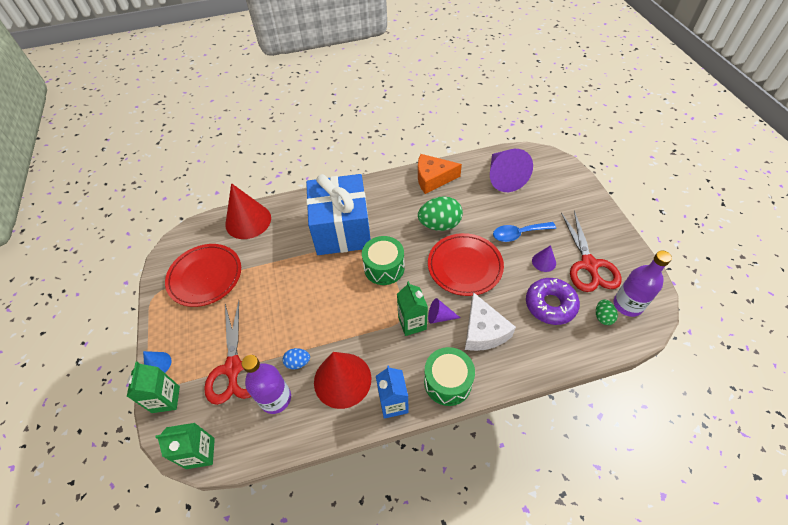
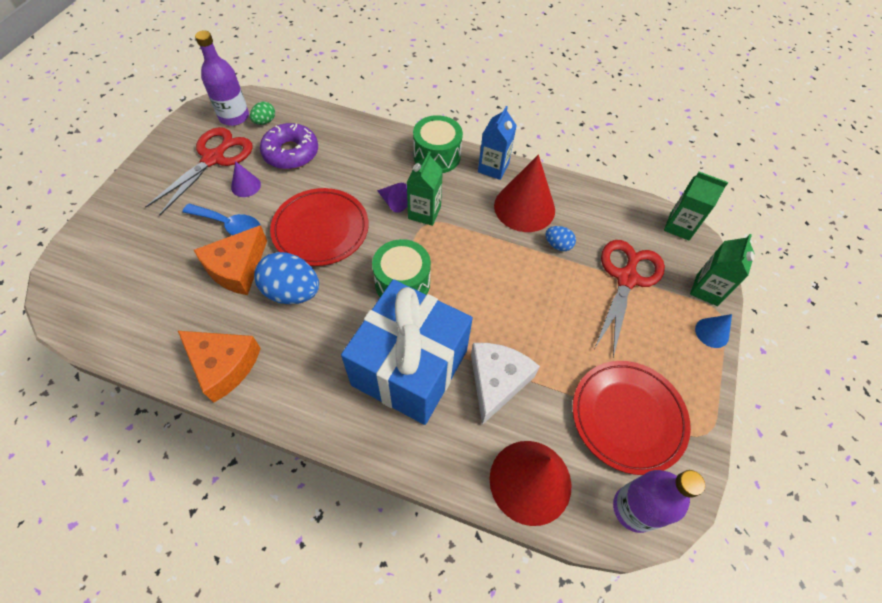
camera: 150 degrees left, 5 degrees up
purple bottle [242,355,291,414] -> purple bottle moved to [613,470,705,533]
green egg [418,196,463,231] -> blue egg [254,252,319,304]
white cheese [465,292,516,351] -> white cheese moved to [471,343,540,425]
purple cone [490,149,533,192] -> none
none -> orange cheese [194,225,267,295]

